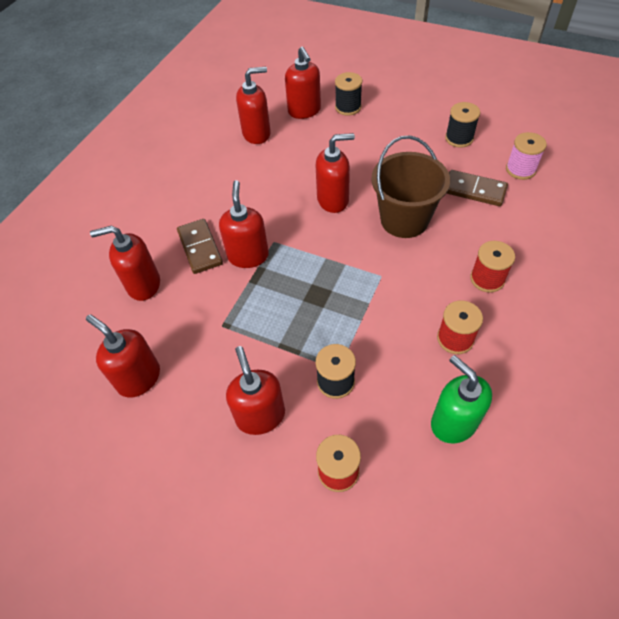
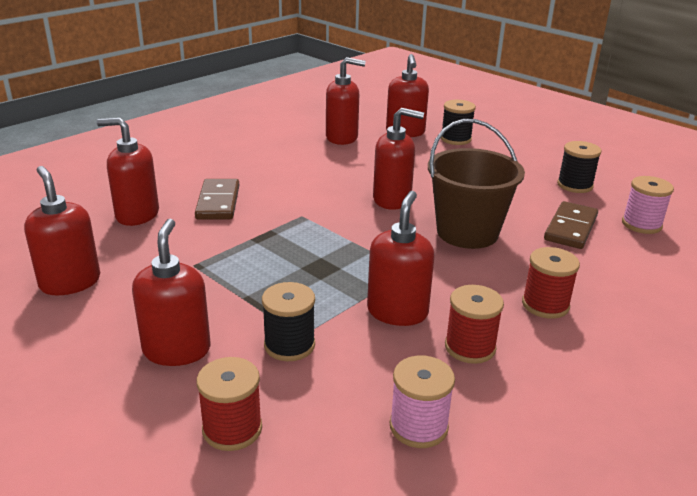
camera: 15 degrees right, 25 degrees down
red soap dispenser [219,180,269,268] -> red soap dispenser moved to [367,191,435,326]
green soap dispenser [431,355,492,443] -> pink spool [390,355,455,448]
brown domino [446,170,508,206] -> brown domino turned 75 degrees clockwise [544,201,598,249]

